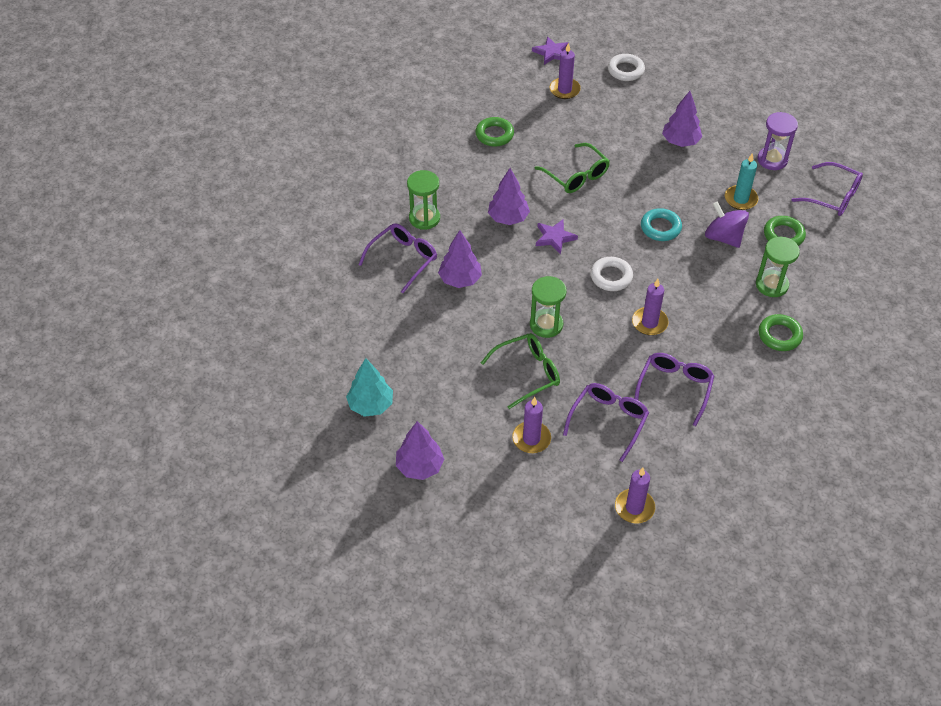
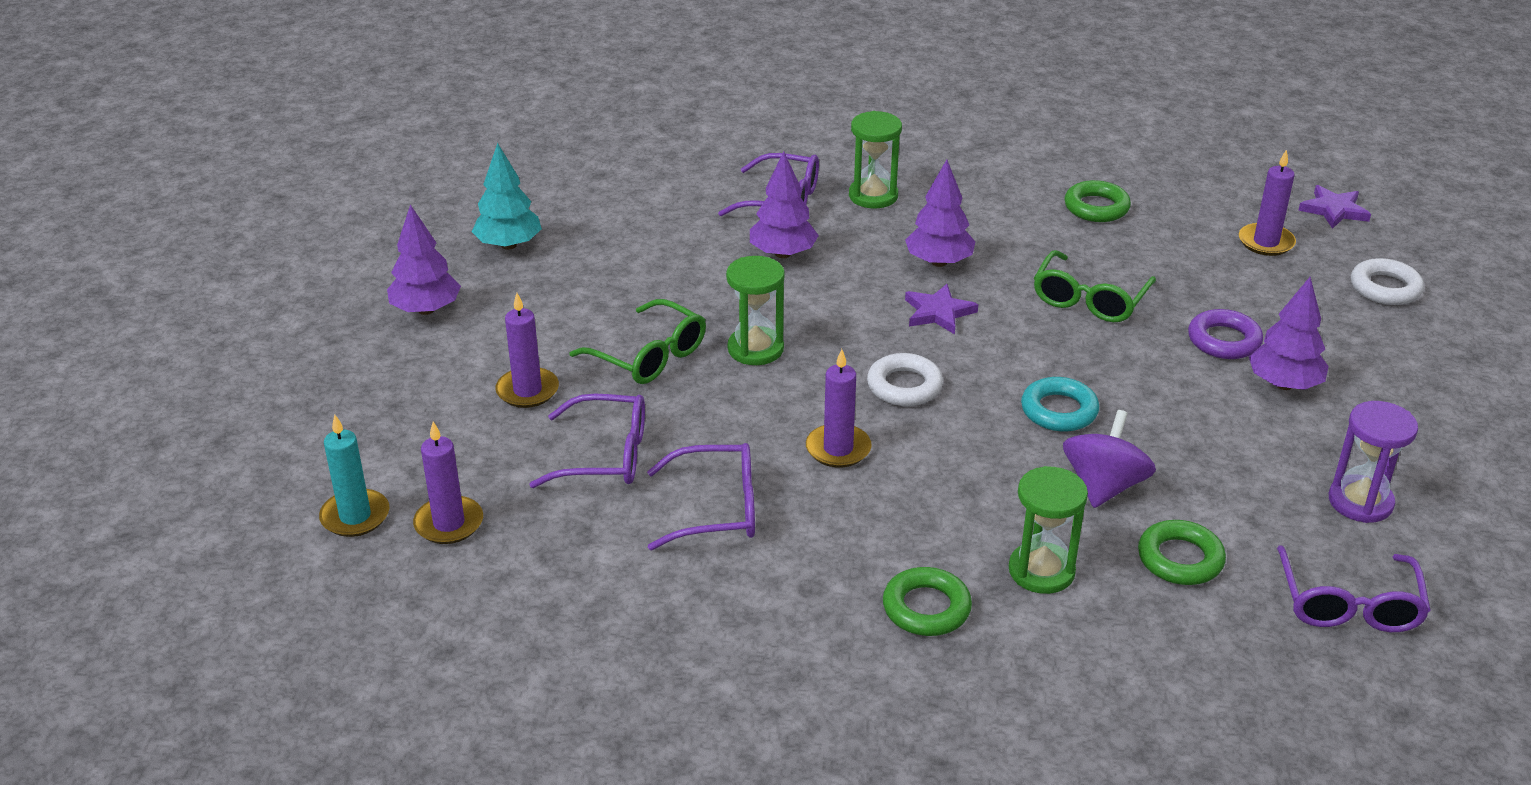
camera: 65 degrees right, 15 degrees down
turquoise candle [725,154,758,210] -> turquoise candle moved to [319,415,389,537]
none -> purple ring [1188,309,1263,359]

